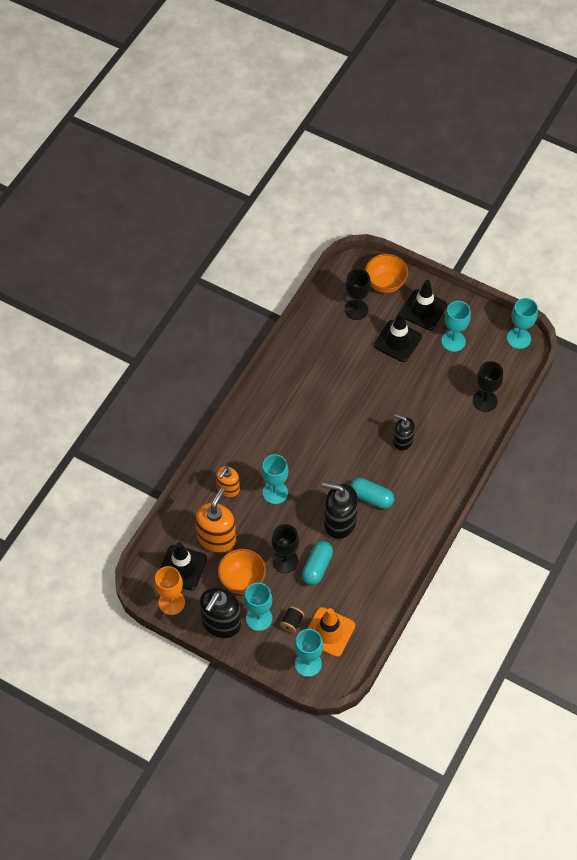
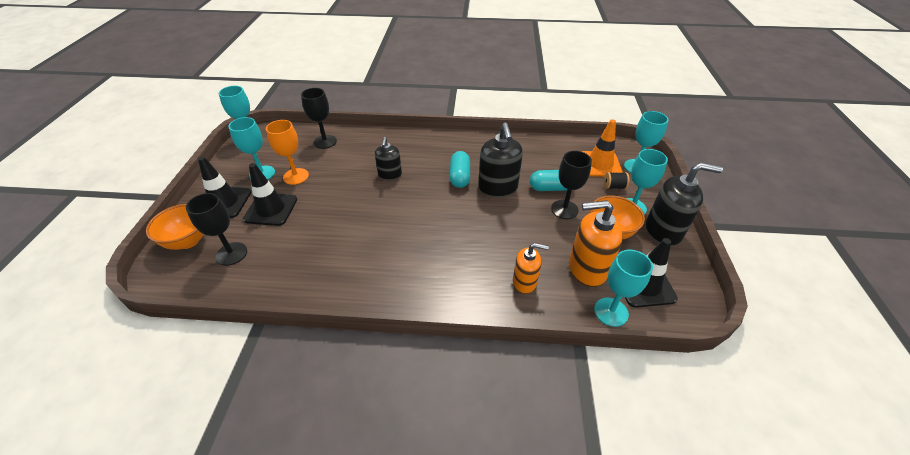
camera: 115 degrees left, 15 degrees down
orange goblet [154,566,185,615] -> orange goblet moved to [266,120,309,185]
turquoise goblet [261,454,289,504] -> turquoise goblet moved to [594,250,653,327]

